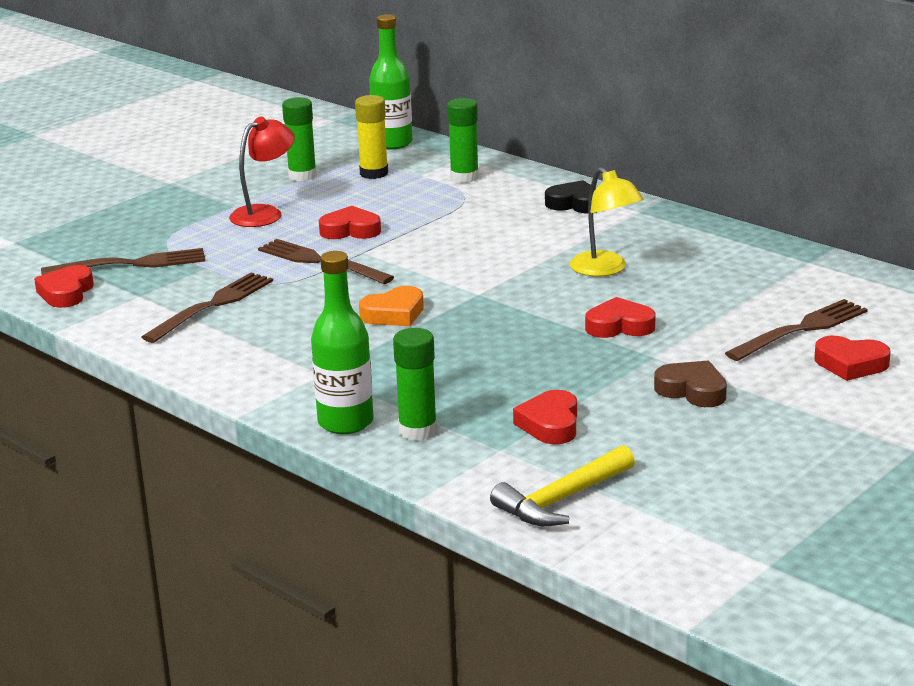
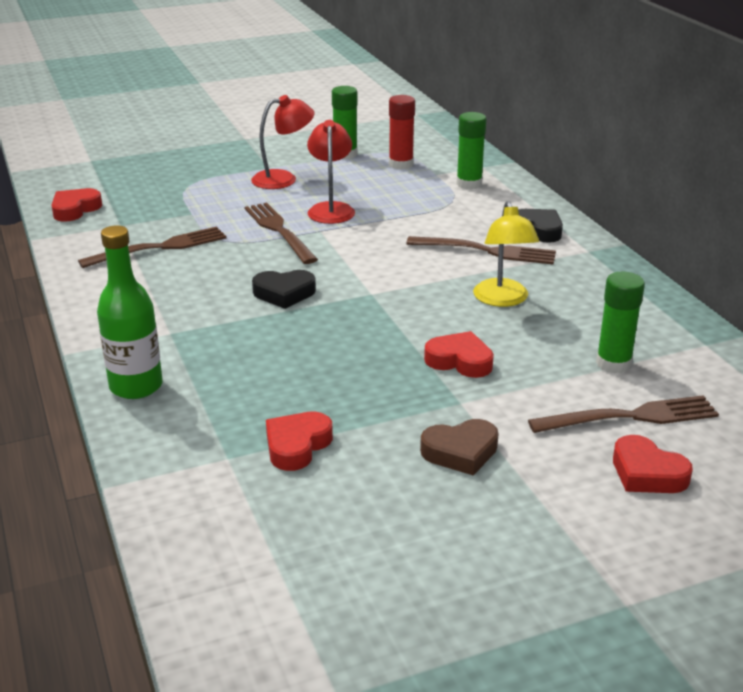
camera: 25 degrees right, 5 degrees up
brown fork [41,248,205,275] -> brown fork moved to [406,236,556,265]
red heart [319,206,381,239] -> red lamp [307,120,355,224]
yellow glue stick [355,95,388,179] -> red glue stick [389,95,415,170]
orange heart [359,286,424,326] -> black heart [252,270,316,309]
green bottle [369,14,413,150] -> none
green glue stick [393,328,437,440] -> green glue stick moved to [596,271,645,374]
yellow hammer [490,445,635,526] -> none
brown heart [654,361,727,407] -> brown heart turned 105 degrees clockwise [420,419,499,476]

